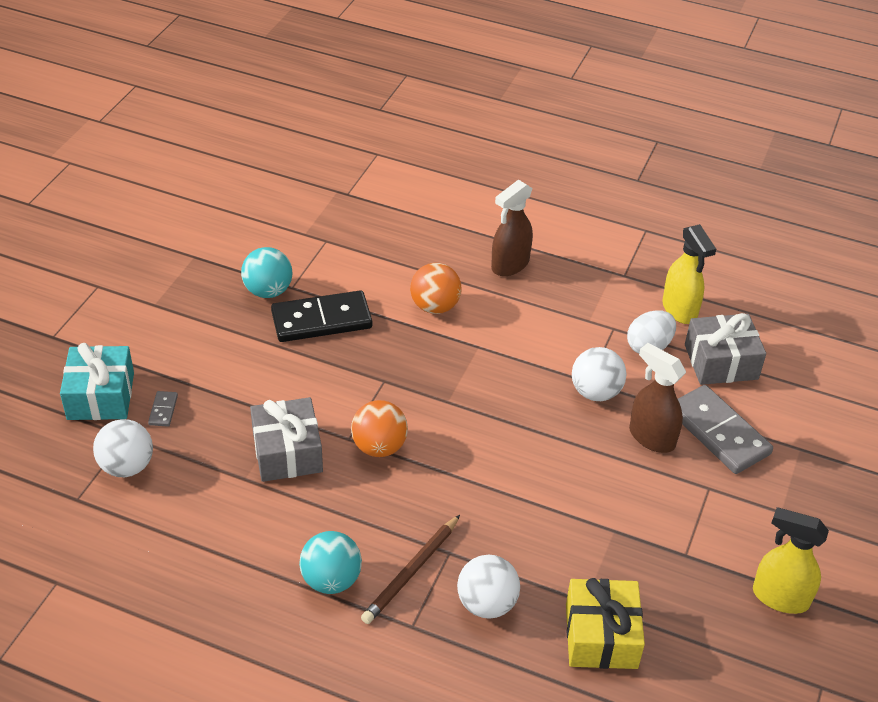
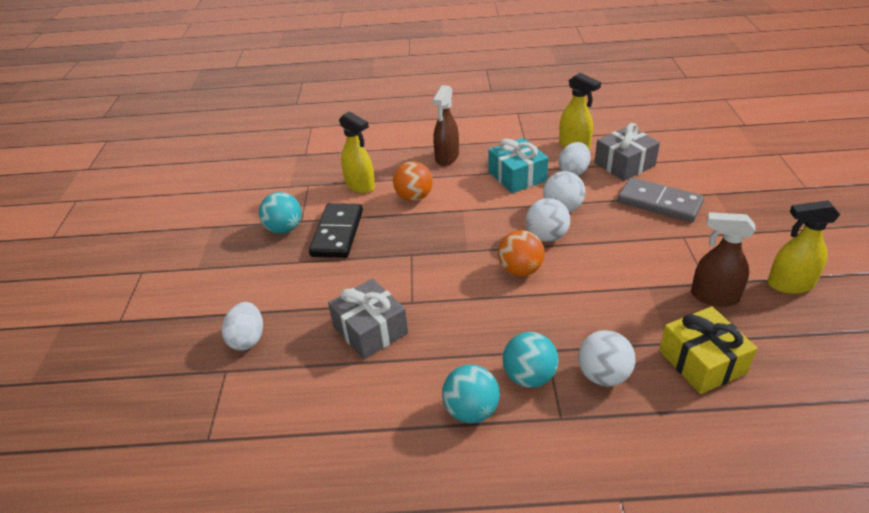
camera: 20 degrees left, 5 degrees down
turquoise gift [60,343,134,420] -> turquoise gift moved to [488,138,549,193]
white ball [93,419,153,477] -> white ball moved to [526,198,570,242]
grey domino [148,391,178,426] -> white egg [222,302,263,351]
black domino [271,290,372,342] -> black domino turned 45 degrees counterclockwise [309,203,363,258]
orange ball [351,400,408,457] -> orange ball moved to [498,230,545,276]
brown pencil [361,515,460,624] -> turquoise ball [503,332,558,388]
brown spray bottle [629,343,686,453] -> brown spray bottle moved to [691,212,755,307]
none -> yellow spray bottle [339,111,375,193]

